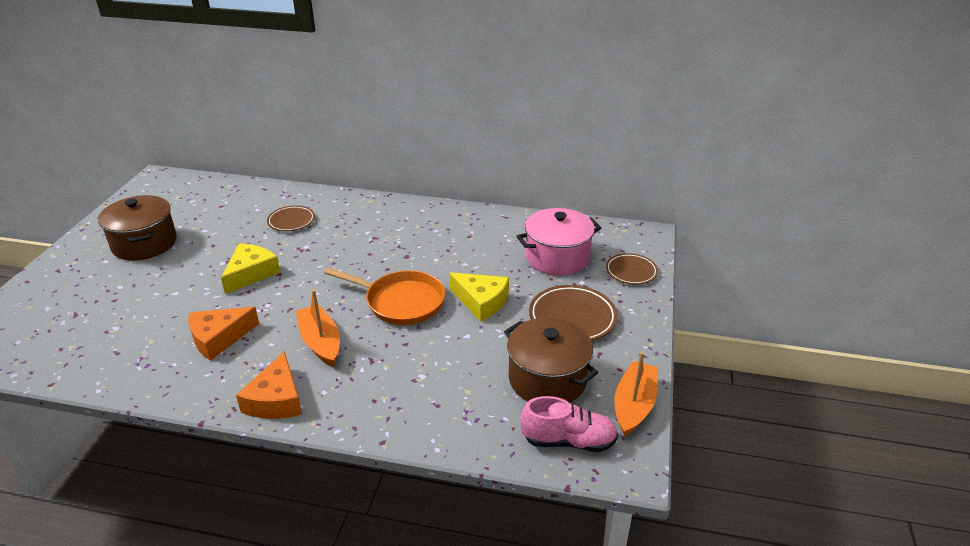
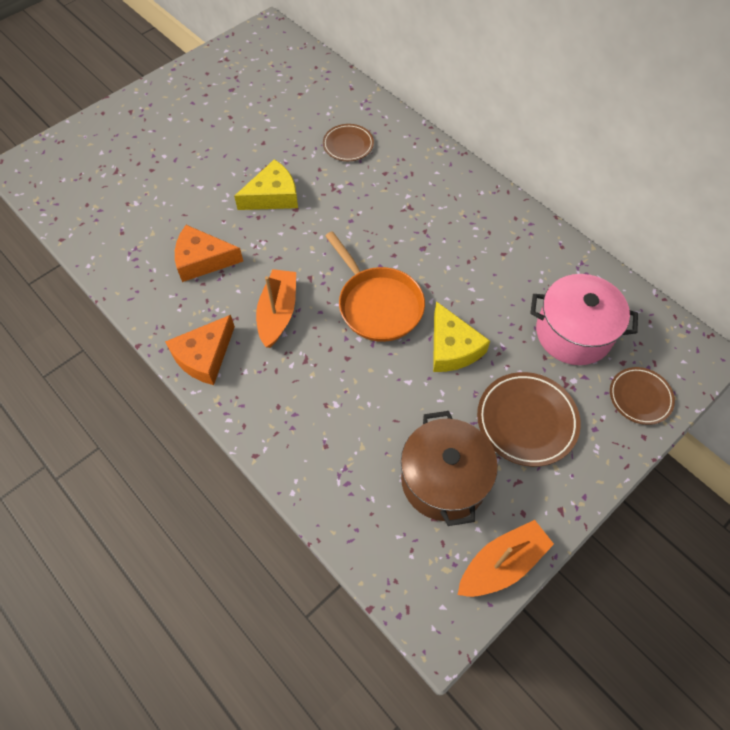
camera: 35 degrees right, 25 degrees up
brown pot [98,195,177,261] -> none
pink shoe [520,396,618,452] -> none

